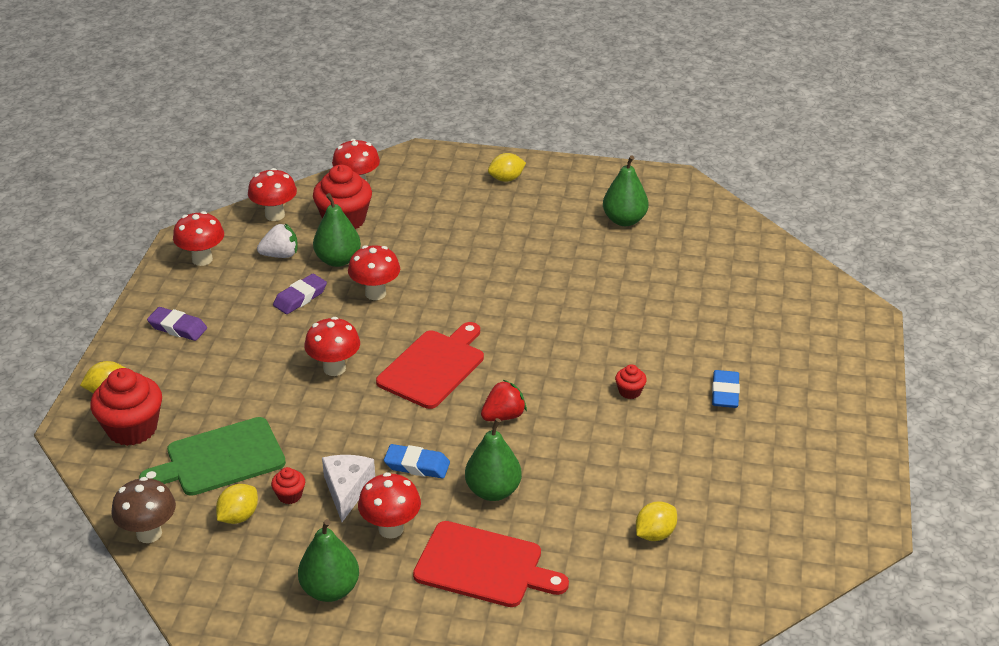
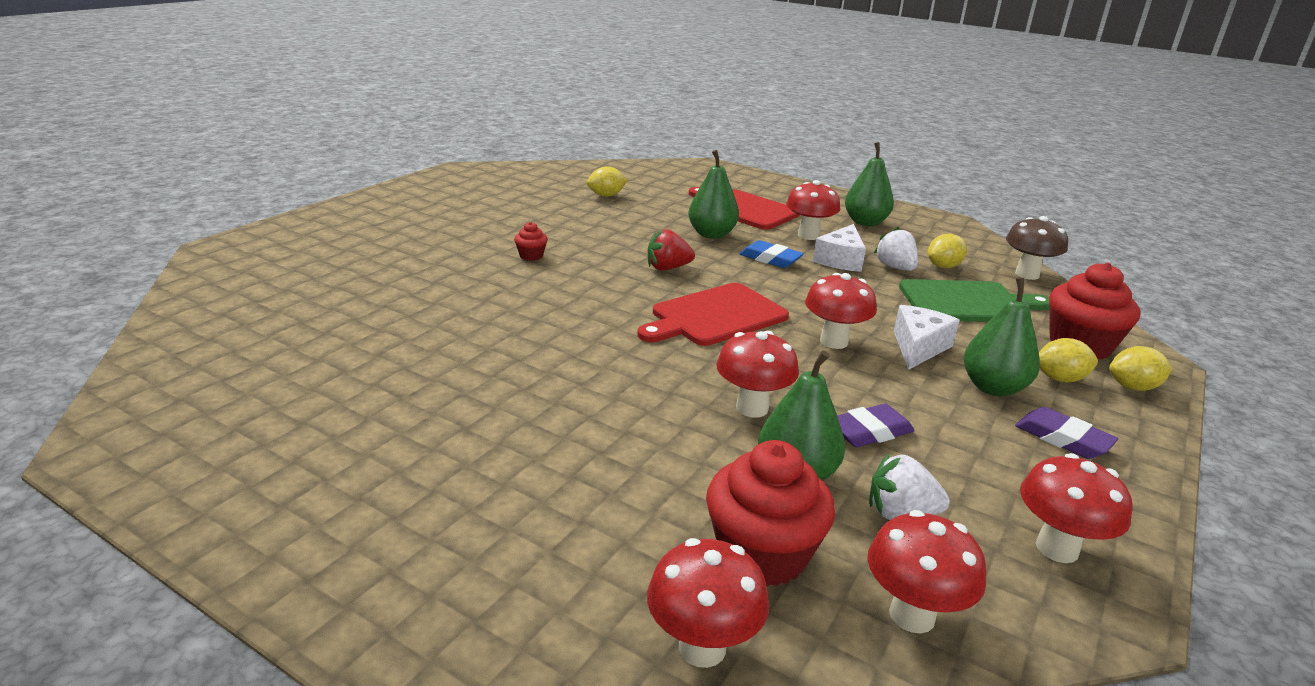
camera: 160 degrees left, 10 degrees down
red cupcake [271,467,305,504] -> white strawberry [874,227,918,271]
yellow lemon [488,153,526,182] -> yellow lemon moved to [1039,338,1098,383]
green pear [603,155,648,226] -> green pear moved to [964,278,1040,396]
blue eraser [712,370,740,408] -> none
none -> white cheese [894,305,960,370]

